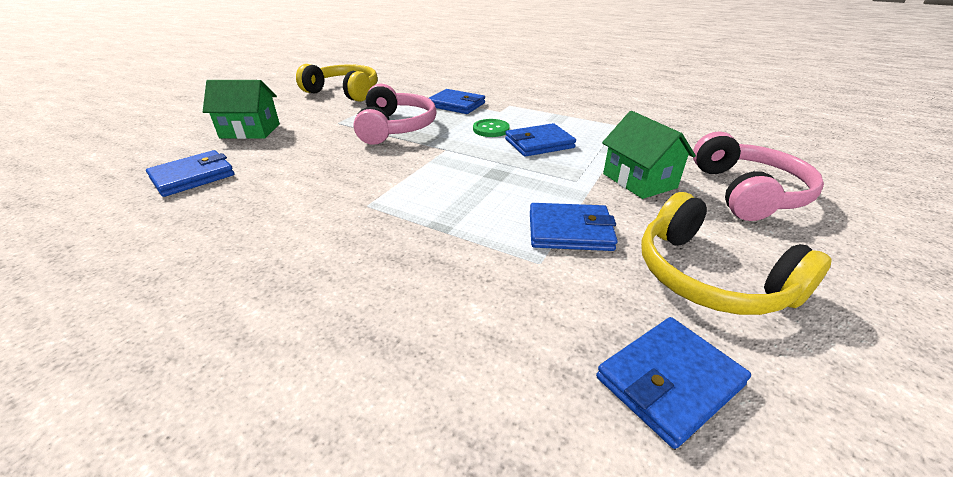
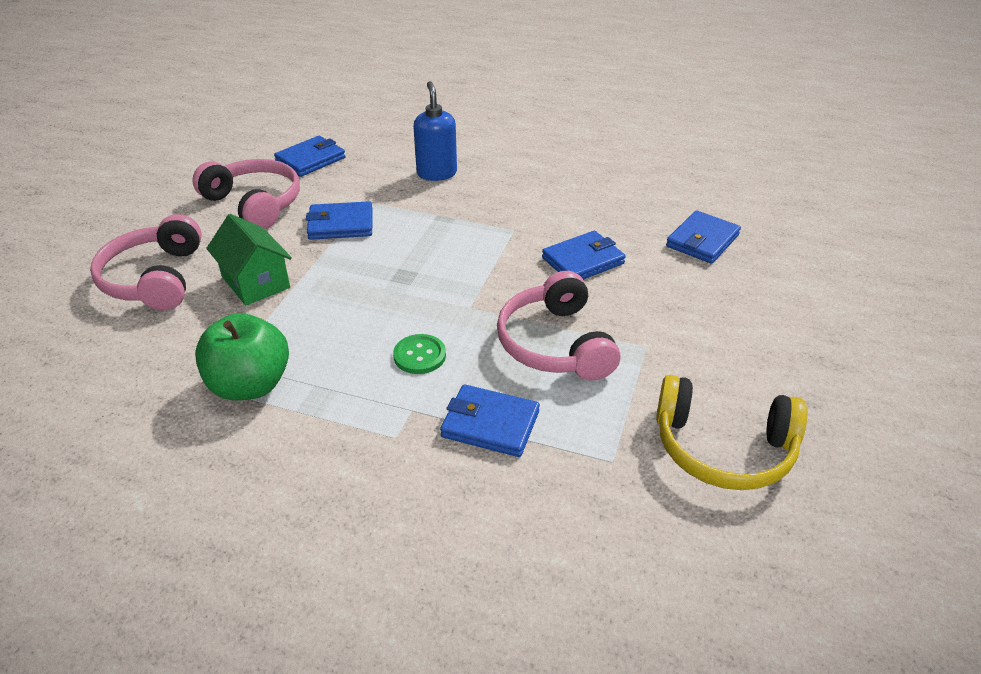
camera: 170 degrees right, 5 degrees up
green house [203,80,280,139] -> none
blue wallet [505,123,576,157] -> blue wallet moved to [542,231,626,280]
yellow headphones [641,192,832,315] -> pink headphones [192,159,300,229]
none -> green apple [195,313,289,401]
none -> blue soap dispenser [413,81,457,181]

